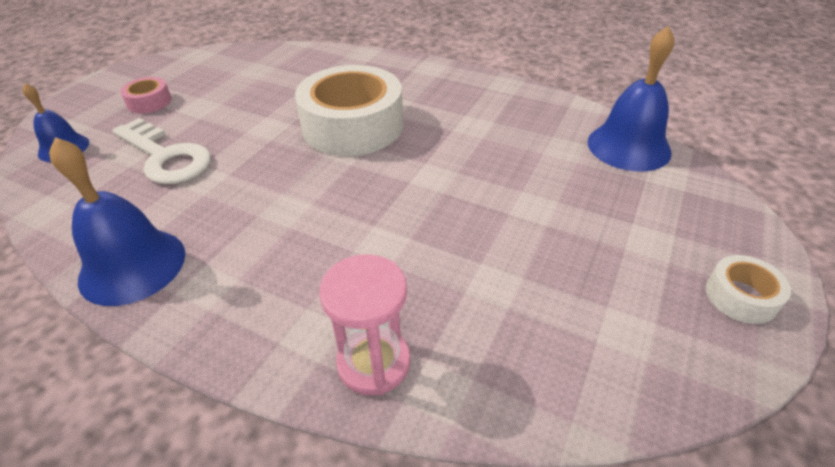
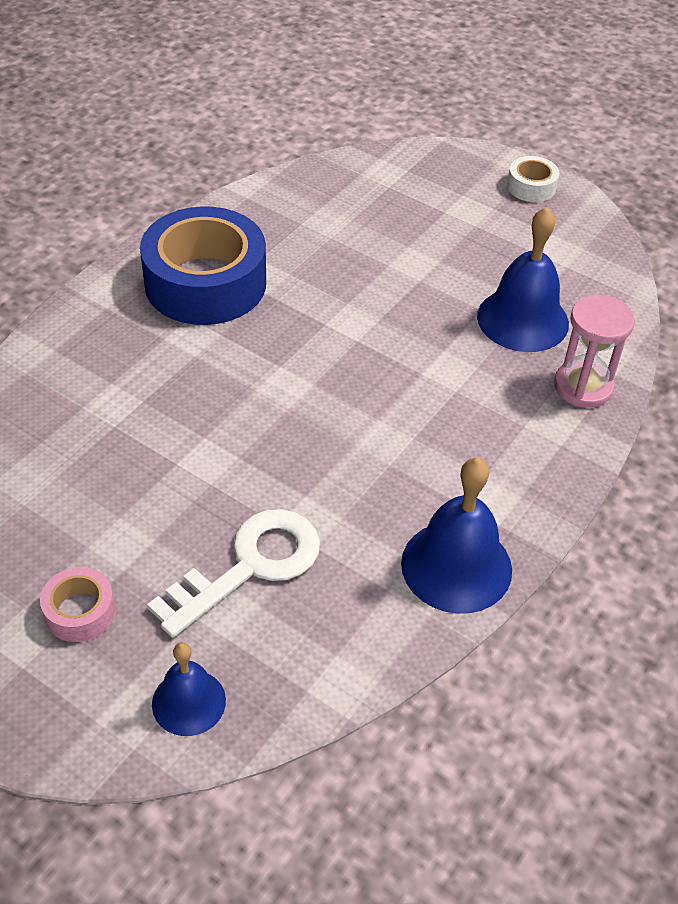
camera: 85 degrees left, 5 degrees up
white tape [295,65,403,156] -> none
blue bell [588,26,674,172] -> blue bell moved to [477,207,569,352]
none -> blue tape [140,206,266,325]

